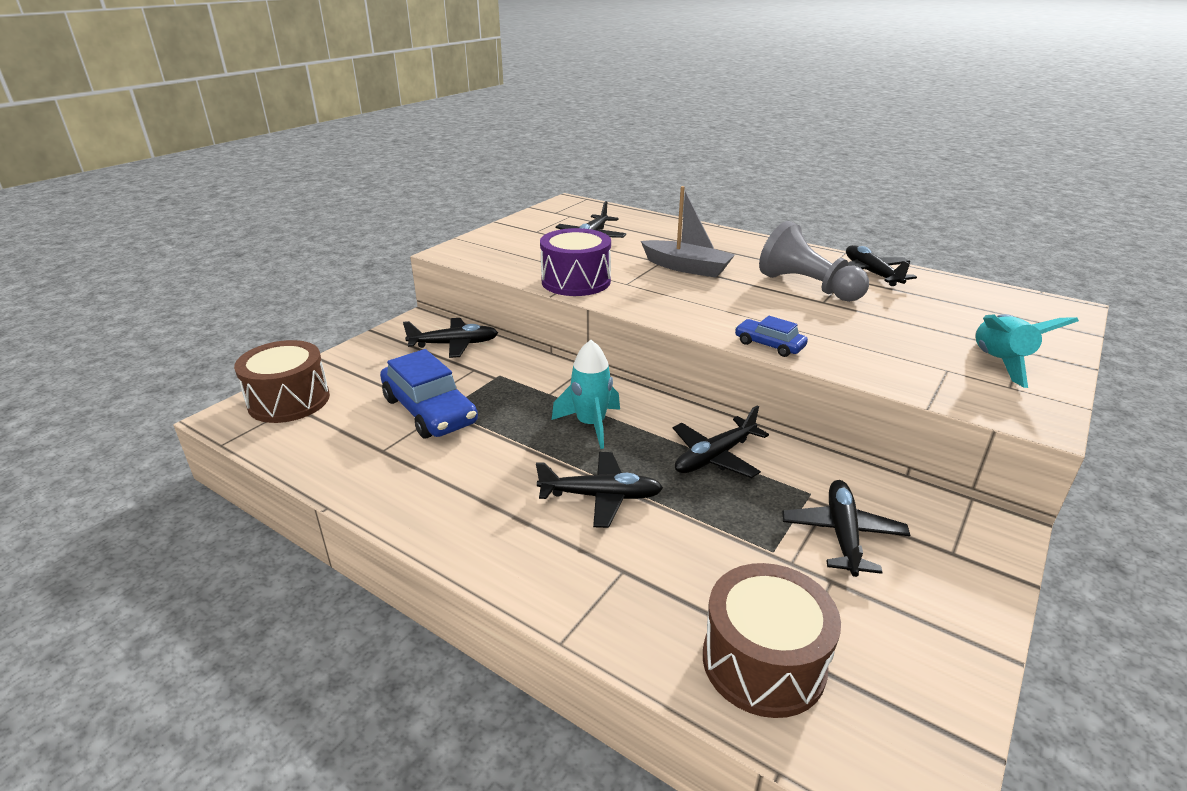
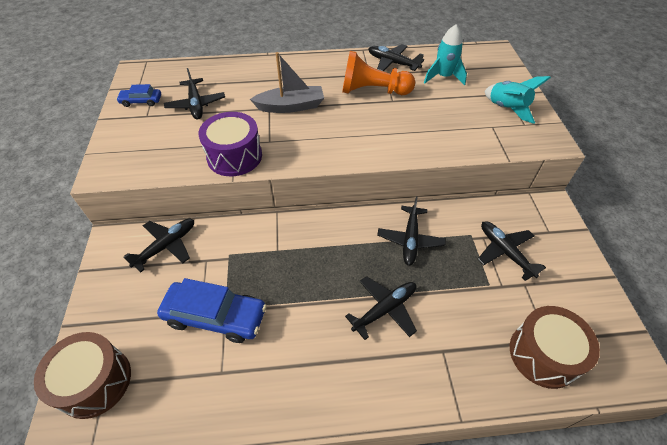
camera: 40 degrees left, 20 degrees up
turquoise rocket [552,340,620,449] -> turquoise rocket moved to [424,24,467,85]
blue car [735,316,808,357] -> blue car moved to [116,84,161,107]
grey pawn [759,221,869,302] -> orange pawn [342,51,415,95]

